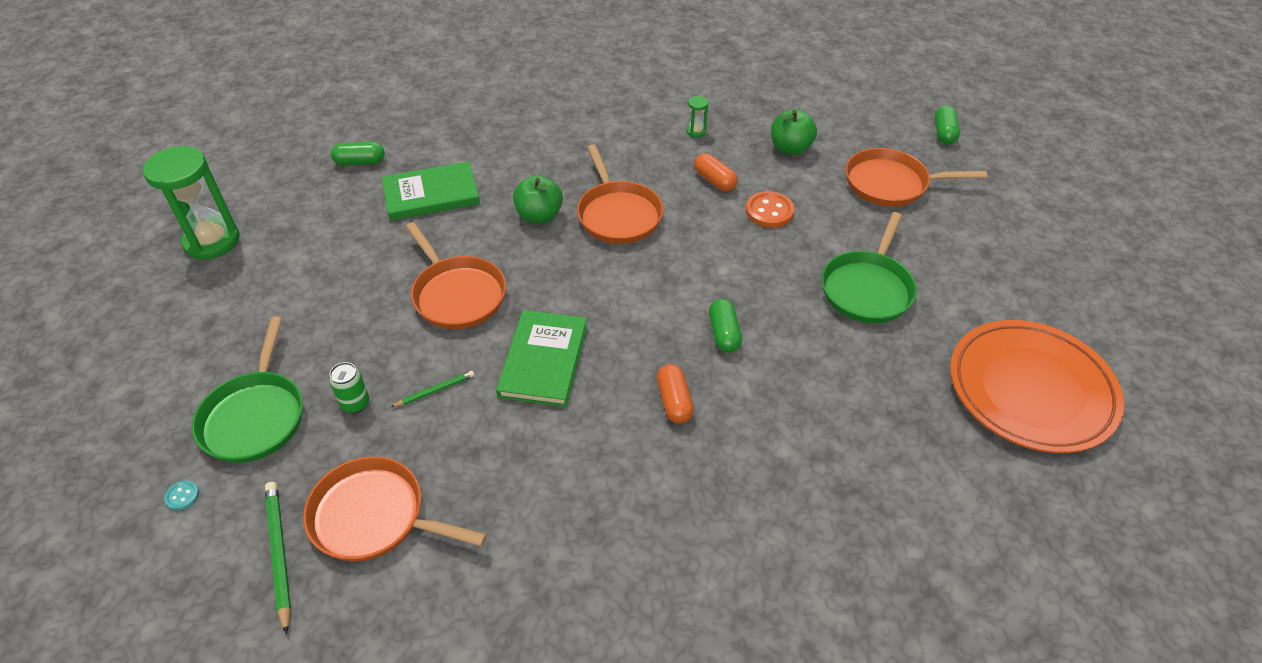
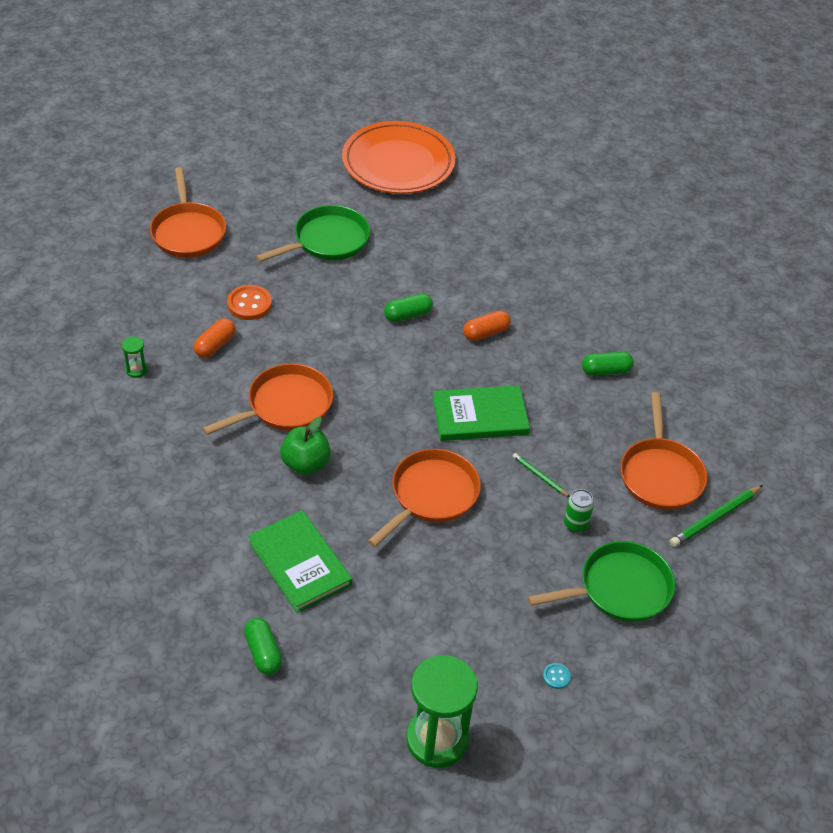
camera: 110 degrees left, 0 degrees up
turquoise button [164,480,199,510] -> turquoise button moved to [543,663,571,689]
green apple [771,109,817,155] -> none
green pan [821,212,917,323] -> green pan turned 45 degrees counterclockwise [256,205,370,262]
green capsule [935,105,960,145] -> green capsule moved to [582,352,634,376]

